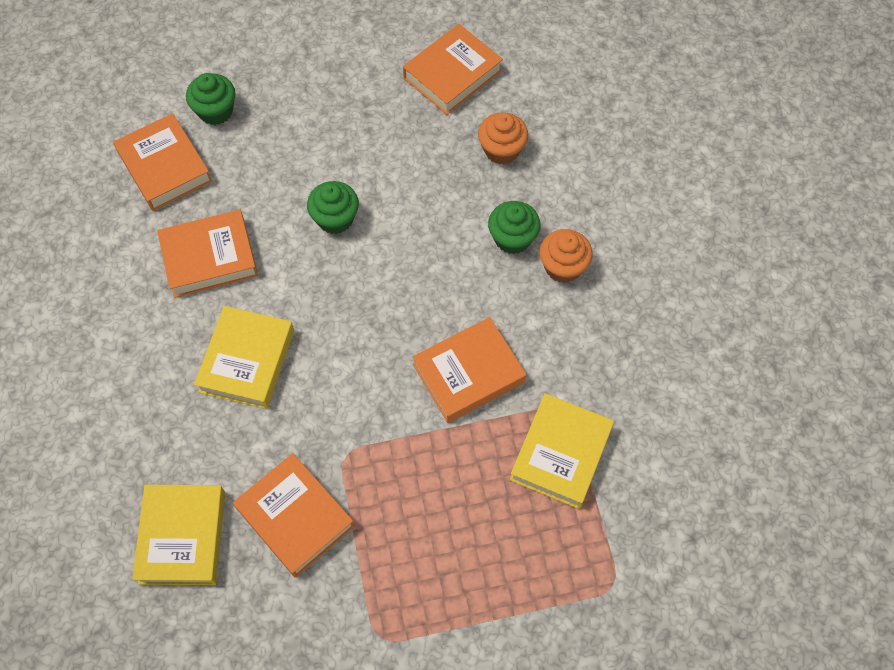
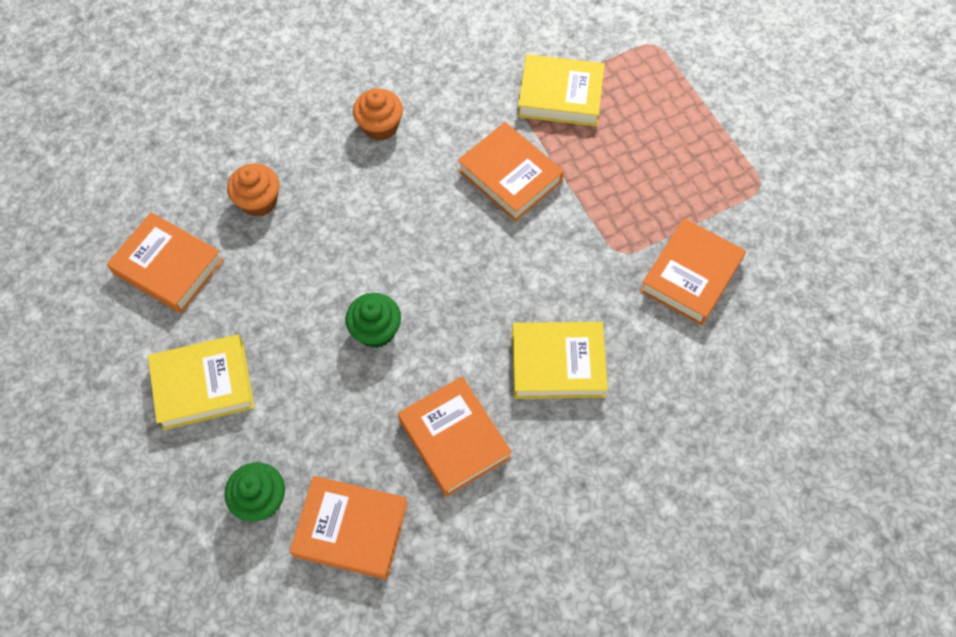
camera: 105 degrees left, 0 degrees up
orange book [113,113,212,211] -> orange book turned 60 degrees clockwise [289,476,408,579]
yellow book [132,485,225,585] -> yellow book moved to [148,334,255,430]
green cupcake [488,201,541,254] -> none

